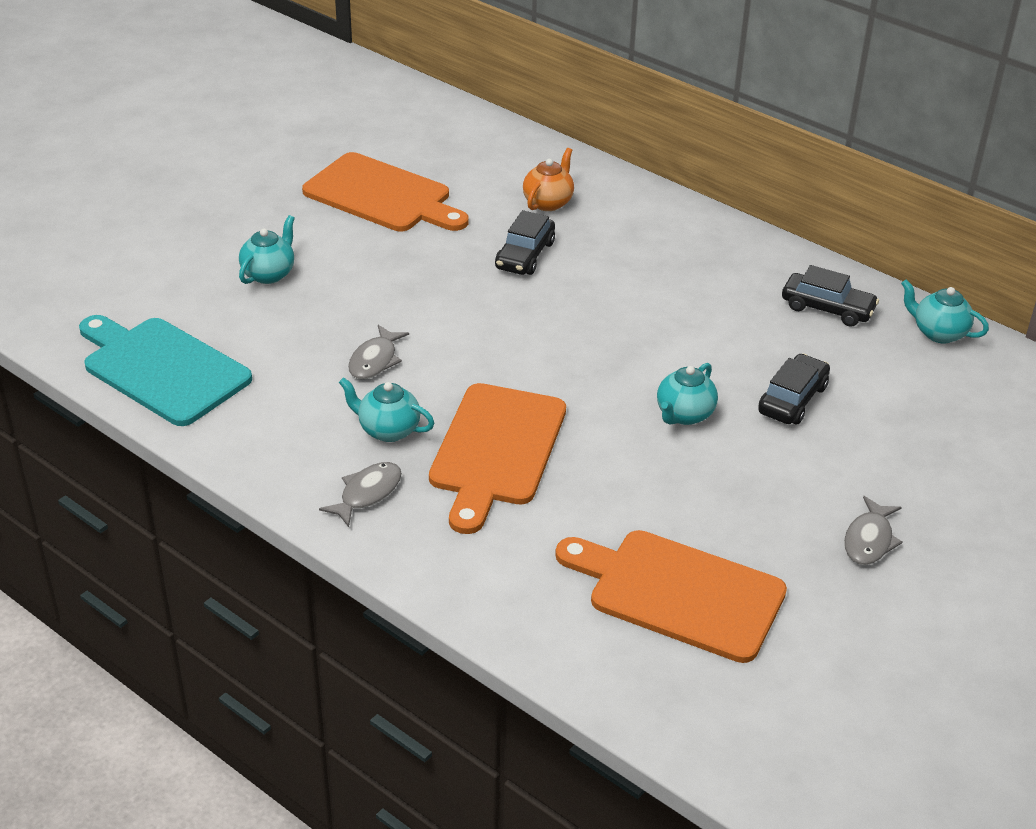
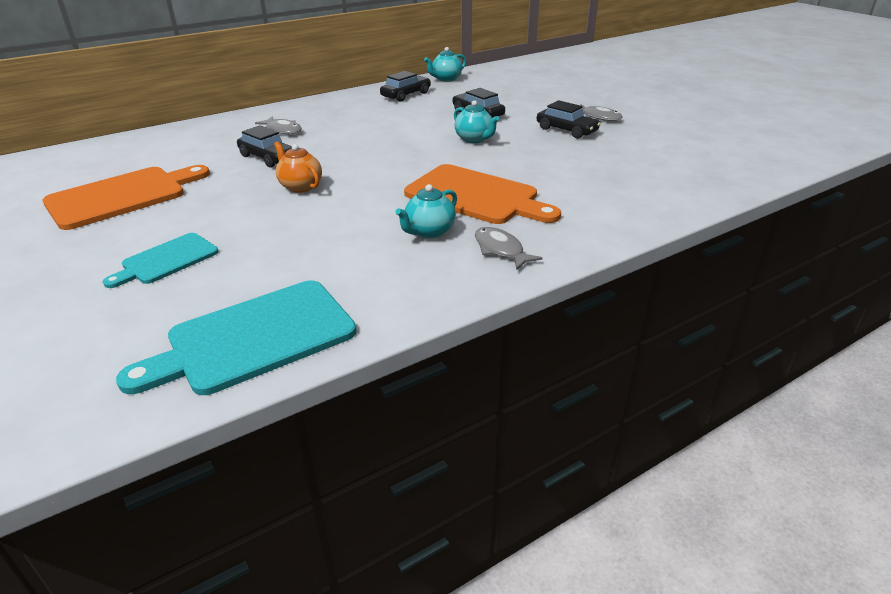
camera: 70 degrees left, 5 degrees down
turquoise teapot [239,215,295,284] -> turquoise cutting board [103,233,219,288]
grey fish [348,325,409,379] -> grey fish moved to [255,116,302,134]
orange teapot [523,148,574,211] -> orange teapot moved to [274,141,322,193]
orange cutting board [555,530,787,663] -> none
none -> black car [537,100,601,139]

